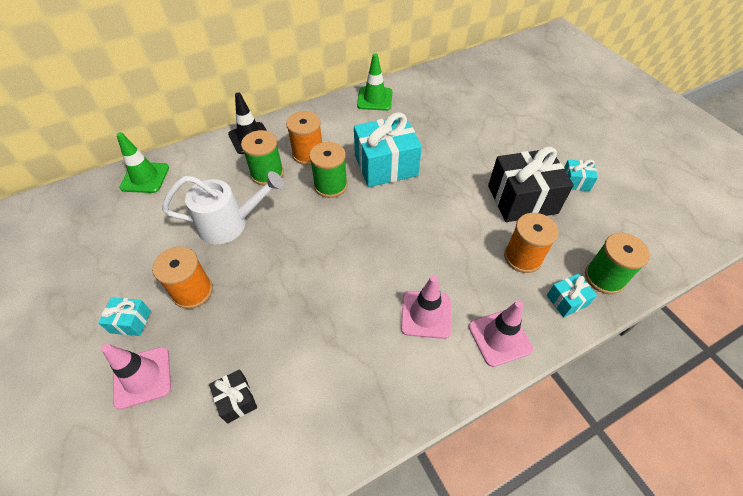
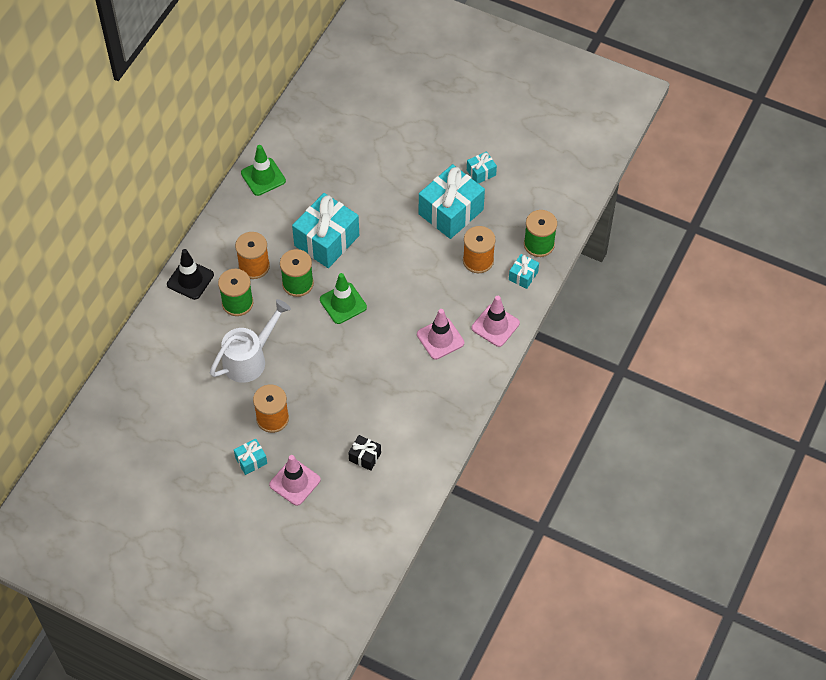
camera: 35 degrees left, 5 degrees up
green traffic cone [116,132,169,193] -> green traffic cone moved to [320,273,367,324]
black gift [488,146,574,222] -> turquoise gift [419,164,485,239]

